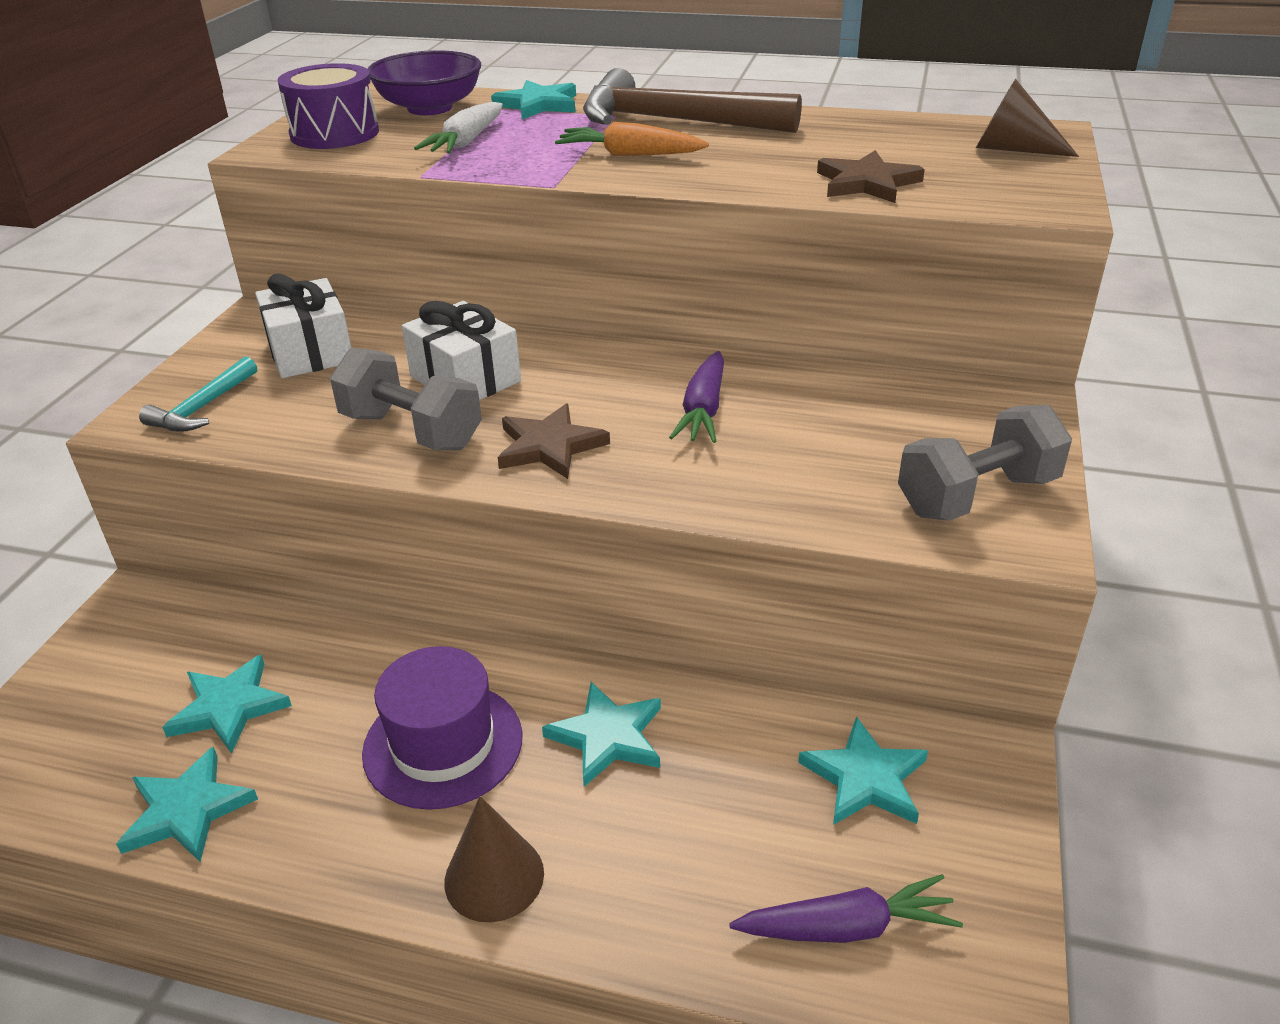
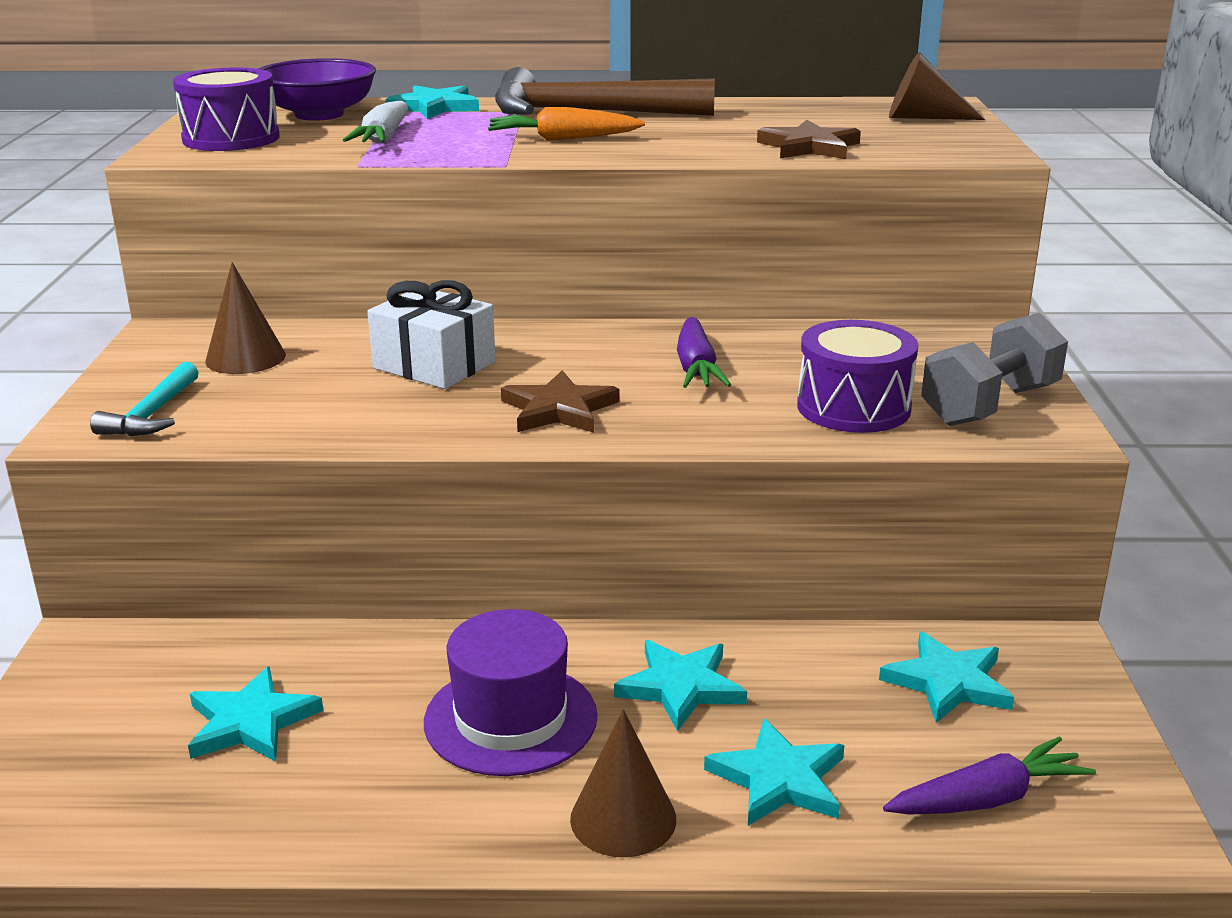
camera: 15 degrees left, 10 degrees down
turquoise star [116,747,258,862] -> turquoise star moved to [704,718,845,826]
white gift [255,274,351,378] -> brown cone [205,262,286,374]
grey dumbbell [330,348,482,450] -> none
none -> purple drum [797,320,918,433]

